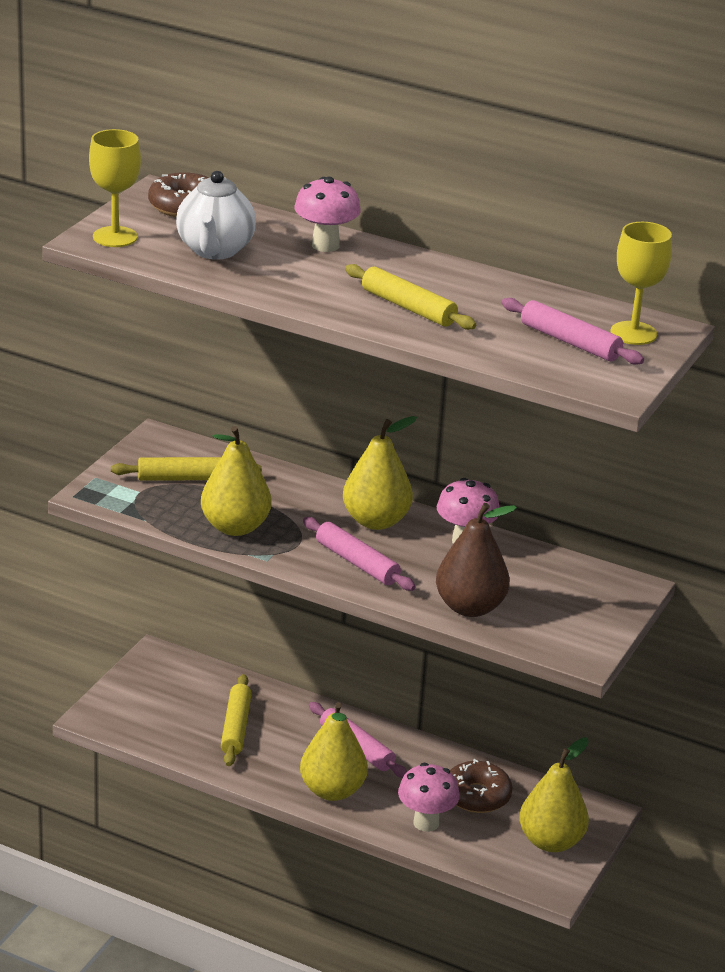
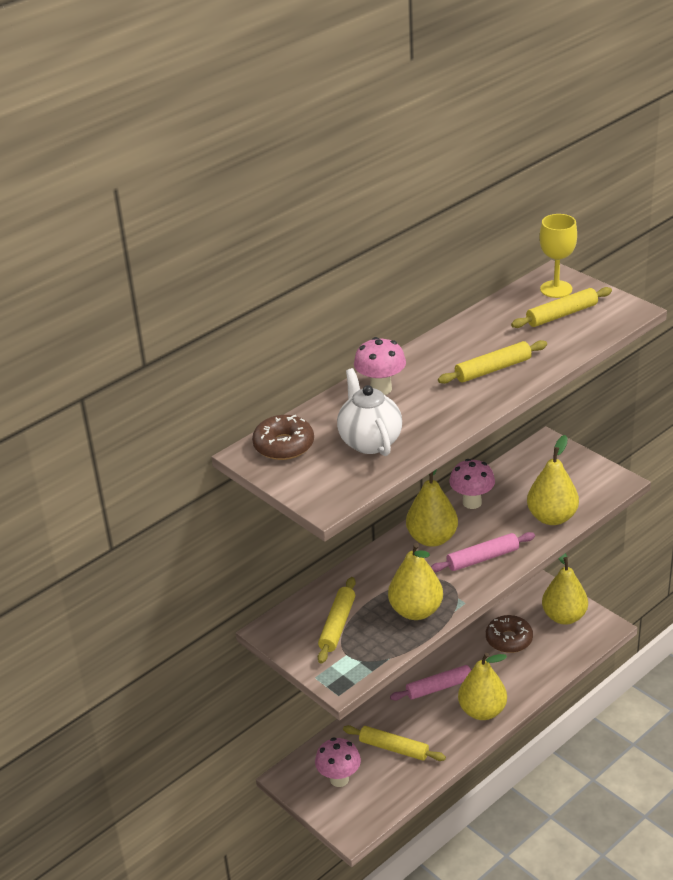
camera: 65 degrees left, 5 degrees up
yellow goblet [89,129,141,247] -> none
white teapot [176,171,256,260] -> white teapot turned 135 degrees counterclockwise [337,368,402,456]
pink mushroom [398,763,460,832] -> pink mushroom moved to [315,738,361,787]
brown pear [436,503,517,617] -> yellow pear [527,435,579,525]
pink rolling pin [502,298,644,365] -> yellow rolling pin [511,287,612,328]

